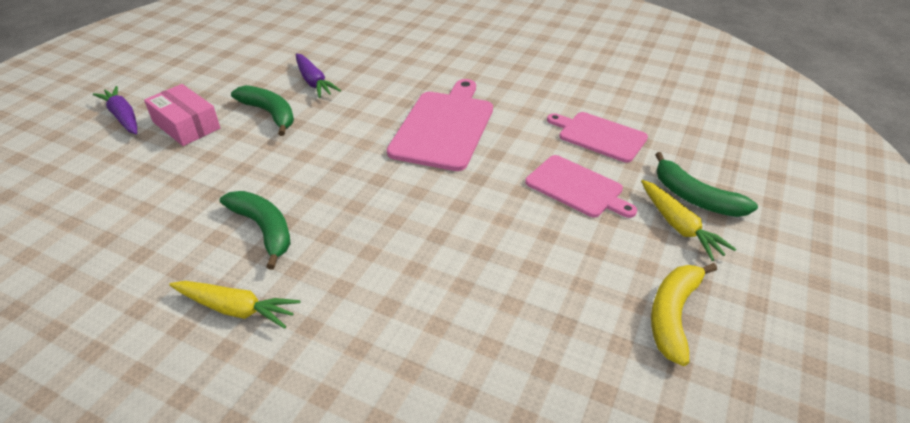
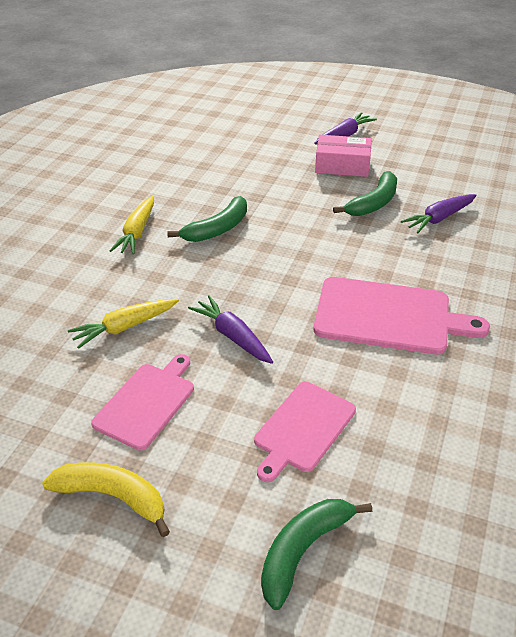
camera: 85 degrees right, 0 degrees up
pink box [144,84,220,146] -> pink box turned 60 degrees clockwise [315,135,371,177]
pink cutting board [547,112,648,163] -> pink cutting board moved to [91,354,194,450]
yellow carrot [641,180,736,261] -> yellow carrot moved to [68,299,179,349]
none -> purple carrot [188,295,273,364]

